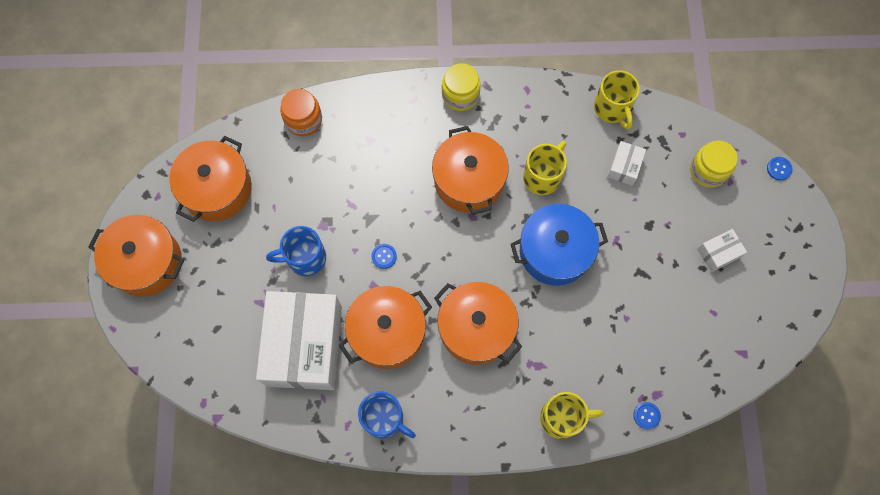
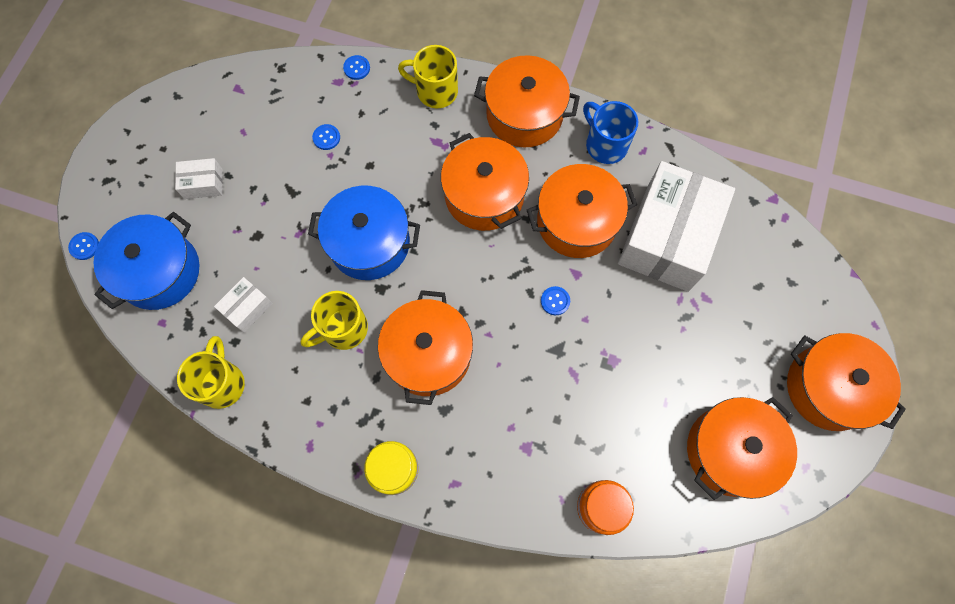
camera: 160 degrees left, 0 degrees up
blue mug [266,226,326,276] -> none
yellow jar [690,140,738,188] -> blue pot [93,212,199,310]
none -> blue button [312,124,340,150]
none -> orange pot [474,55,580,148]

